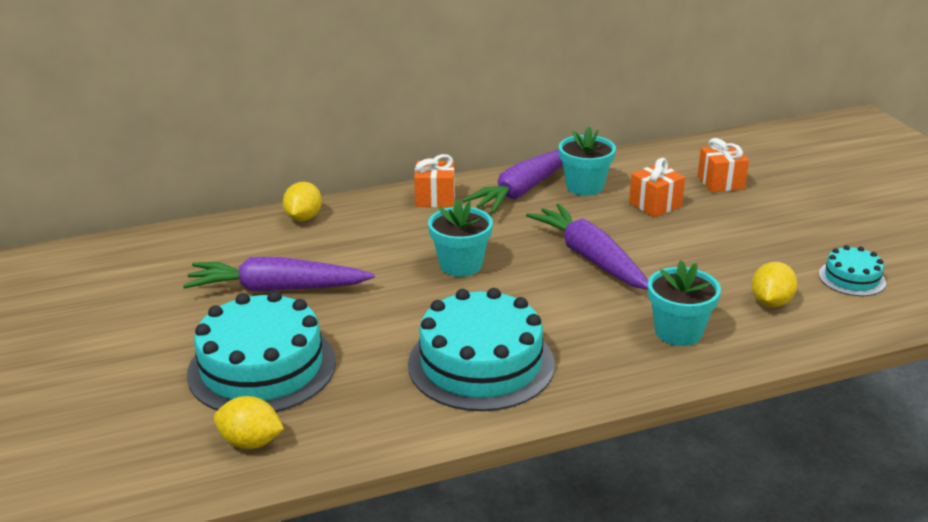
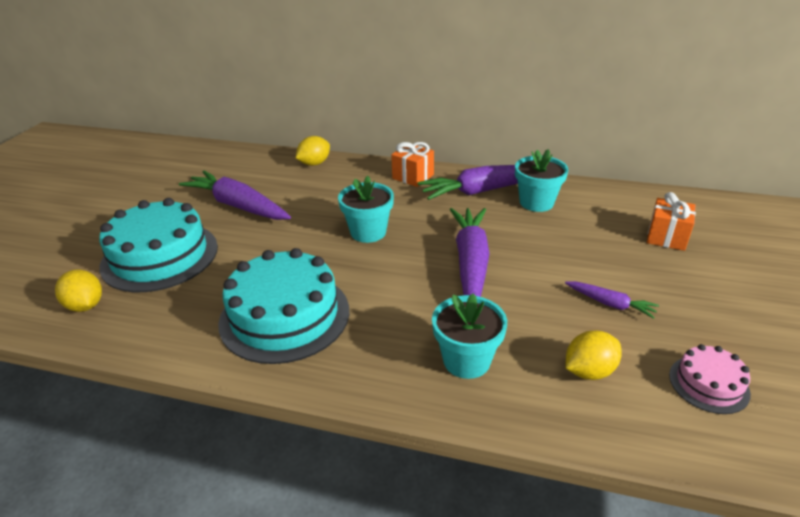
camera: 35 degrees right, 5 degrees up
orange gift [629,158,685,217] -> none
turquoise cake [819,245,886,296] -> pink cake [669,344,751,414]
none -> purple carrot [565,281,659,319]

